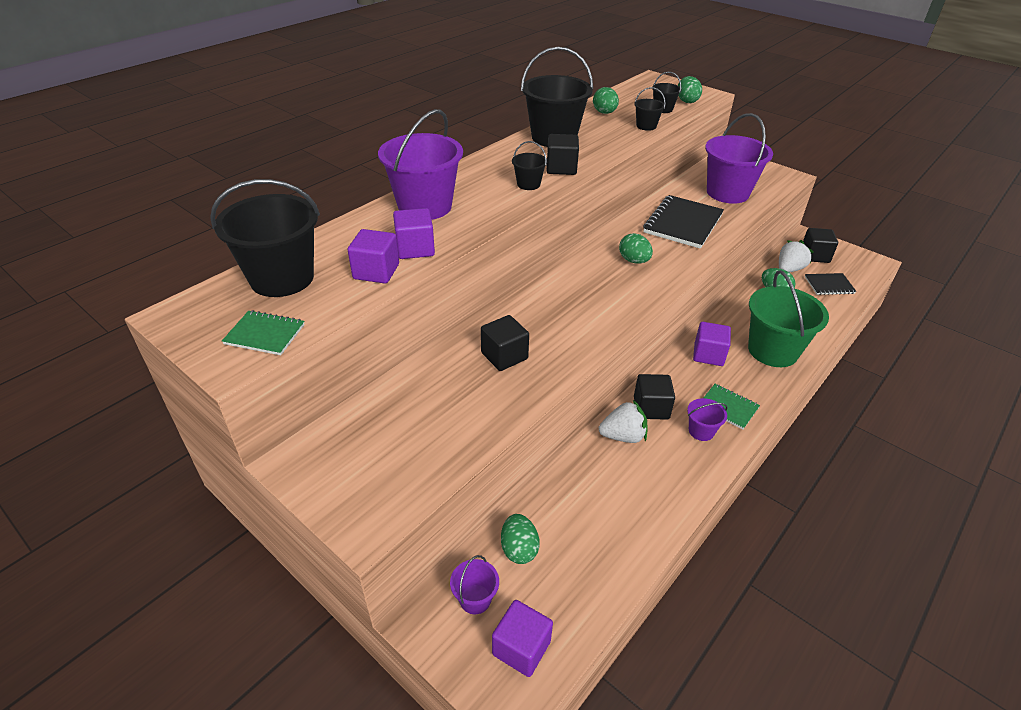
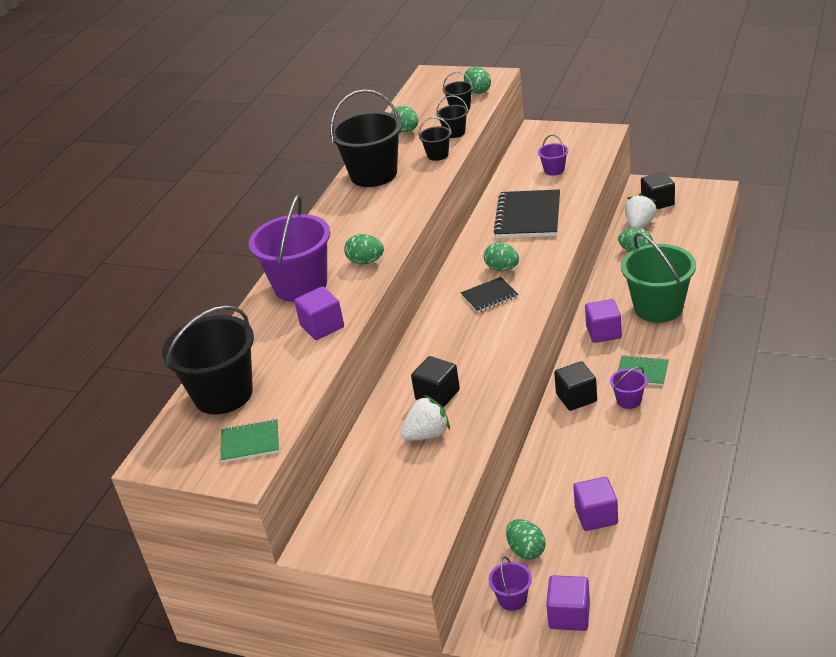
camera: 15 degrees left, 5 degrees down
purple cube [348,229,399,283] -> purple cube moved to [573,477,618,531]
black bucket [512,141,547,190] -> black bucket moved to [419,117,452,161]
black cube [547,134,579,175] -> none
white strawberry [599,400,648,443] -> white strawberry moved to [400,395,450,441]
purple bucket [705,113,773,204] -> purple bucket [538,135,568,176], size x0.46
black notebook [805,273,856,295] -> black notebook moved to [461,277,519,313]
none -> green egg [344,234,384,265]

